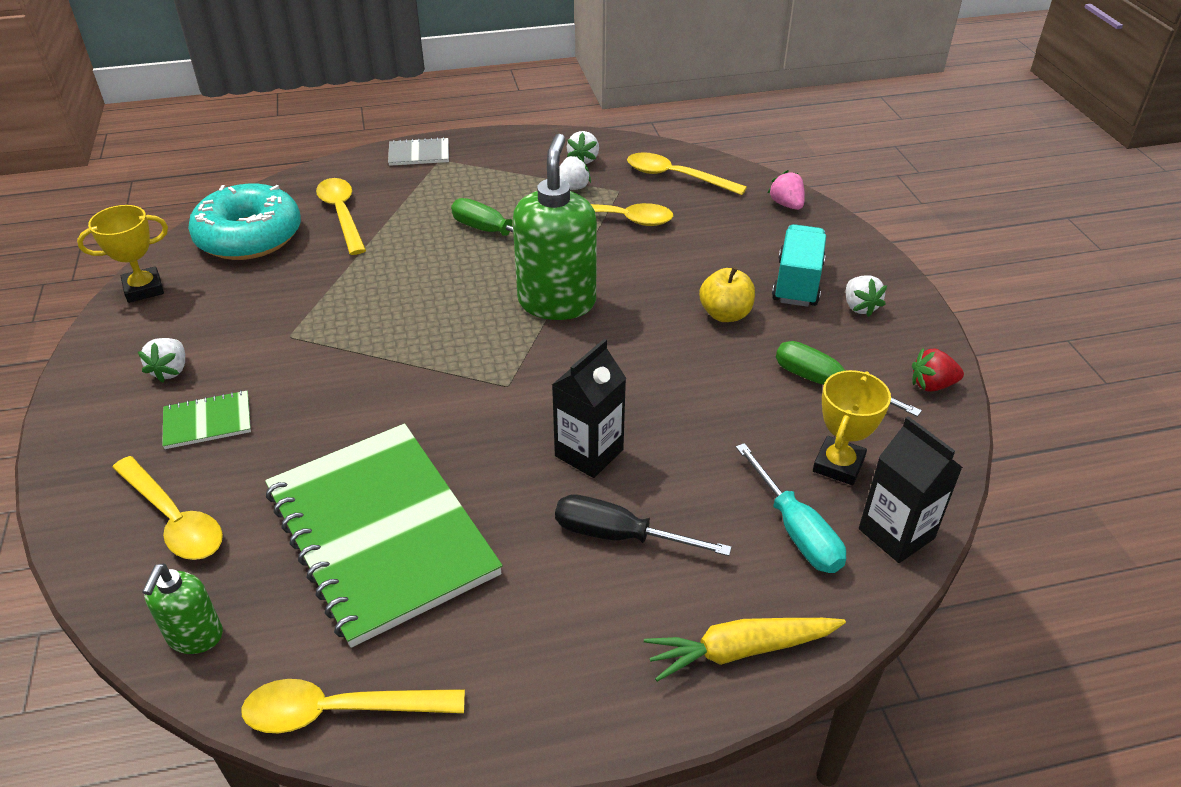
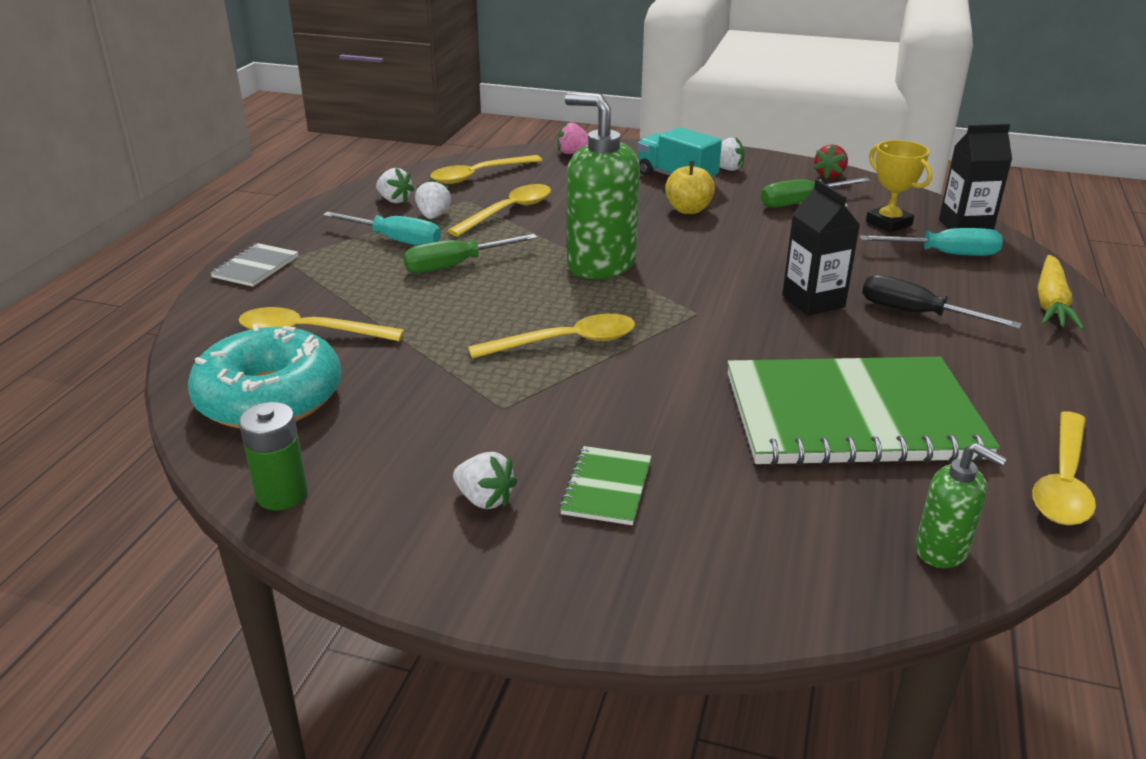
camera: 60 degrees left, 10 degrees down
yellow trophy [77,205,168,303] -> green battery [239,402,308,511]
yellow spoon [112,456,223,560] -> yellow spoon moved to [468,314,635,359]
black screwdriver [555,494,732,556] -> black screwdriver turned 75 degrees clockwise [862,275,1022,329]
none -> turquoise screwdriver [323,212,441,246]

